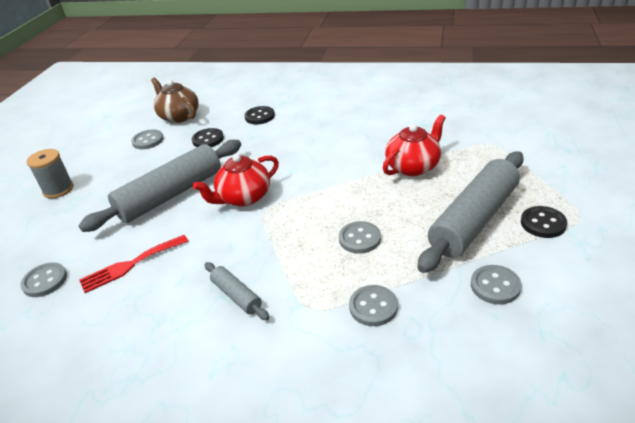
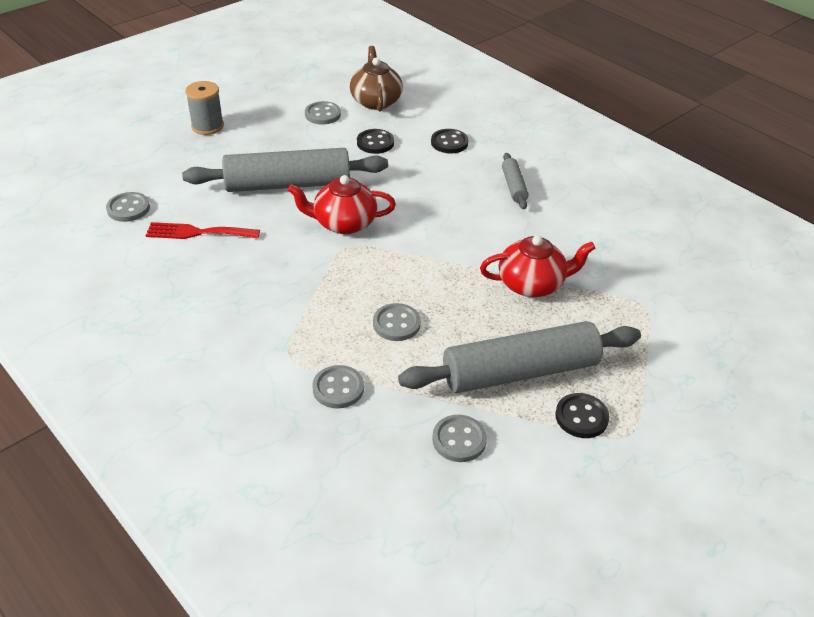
camera: 30 degrees right, 5 degrees up
grey rolling pin [205,262,269,320] -> grey rolling pin moved to [502,153,529,209]

